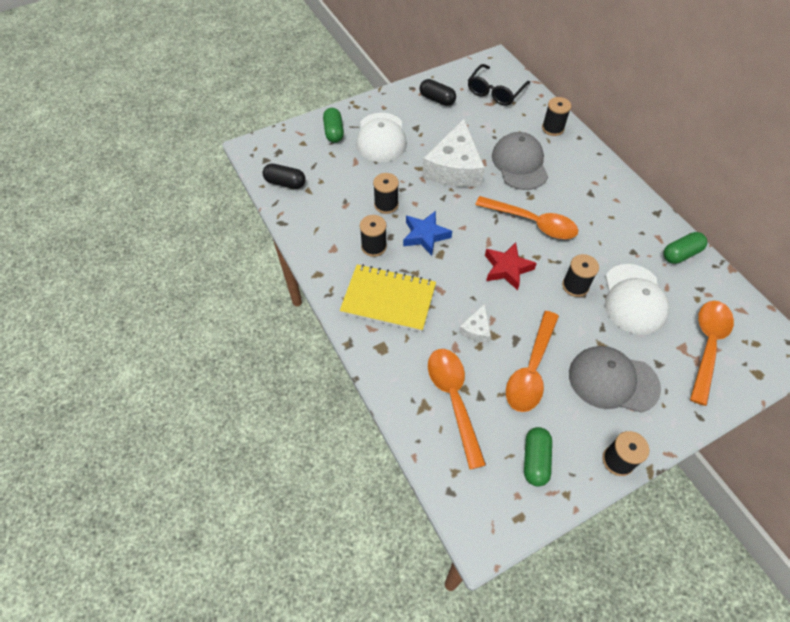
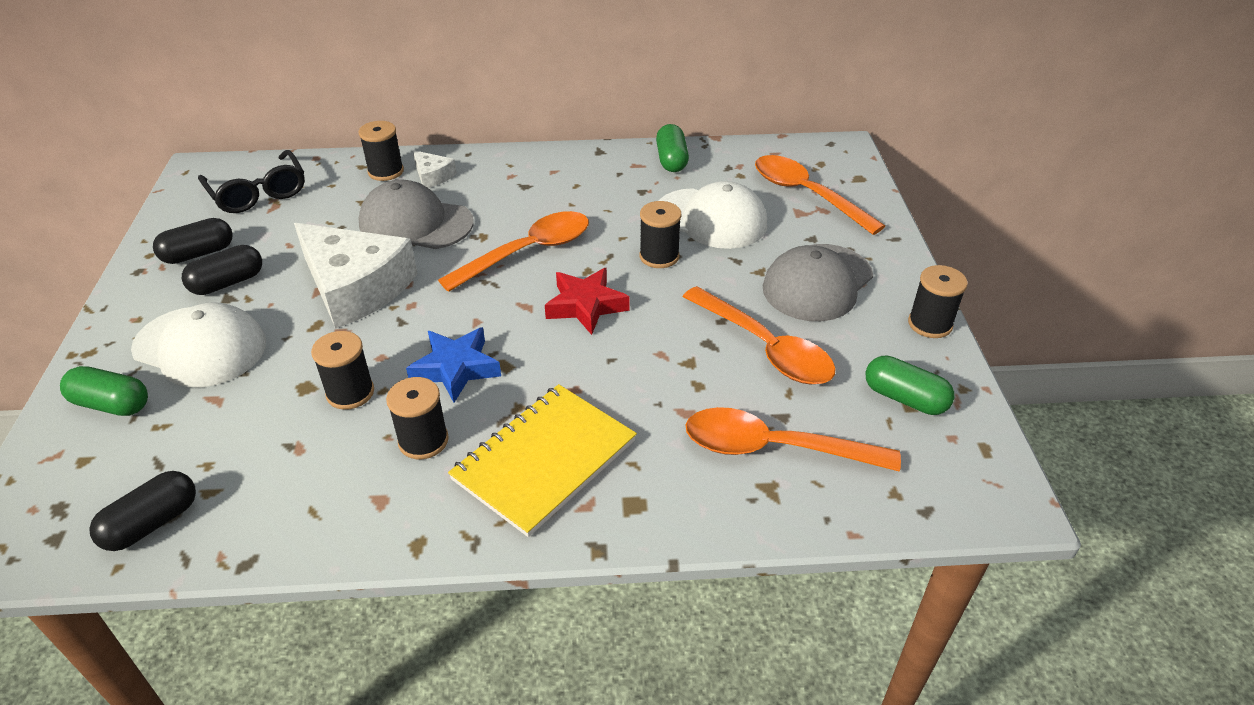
camera: 65 degrees left, 15 degrees down
white cheese [459,304,491,342] -> white cheese moved to [413,150,457,188]
none -> black capsule [182,245,262,295]

